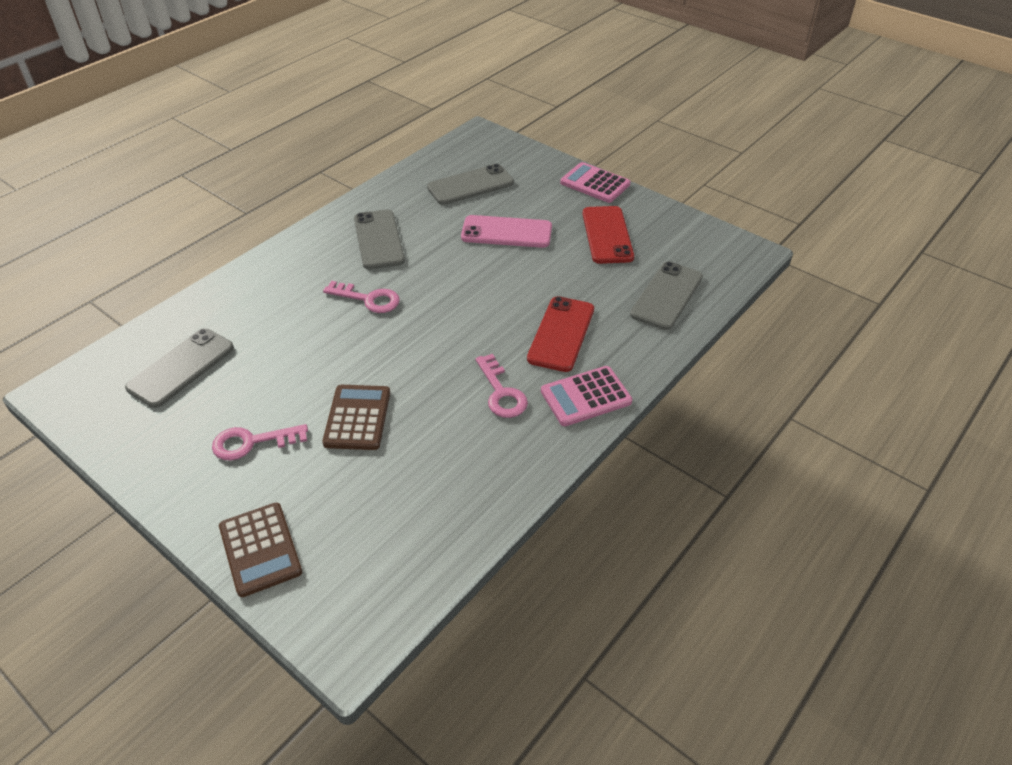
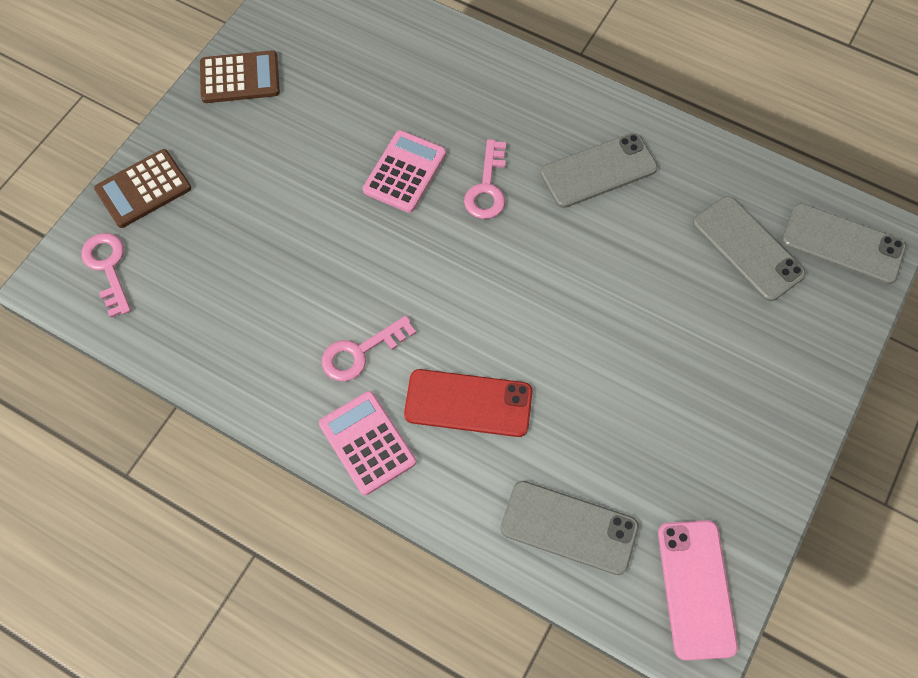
camera: 80 degrees right, 20 degrees up
grey phone [125,328,234,408] -> grey phone moved to [782,203,906,284]
pink key [212,424,308,460] -> pink key moved to [81,233,131,318]
brown calculator [322,385,390,450] -> brown calculator moved to [200,50,280,103]
pink phone [461,215,552,248] -> pink phone moved to [658,520,738,660]
pink calculator [560,162,631,203] -> pink calculator moved to [363,130,446,213]
red phone [583,206,634,264] -> none

